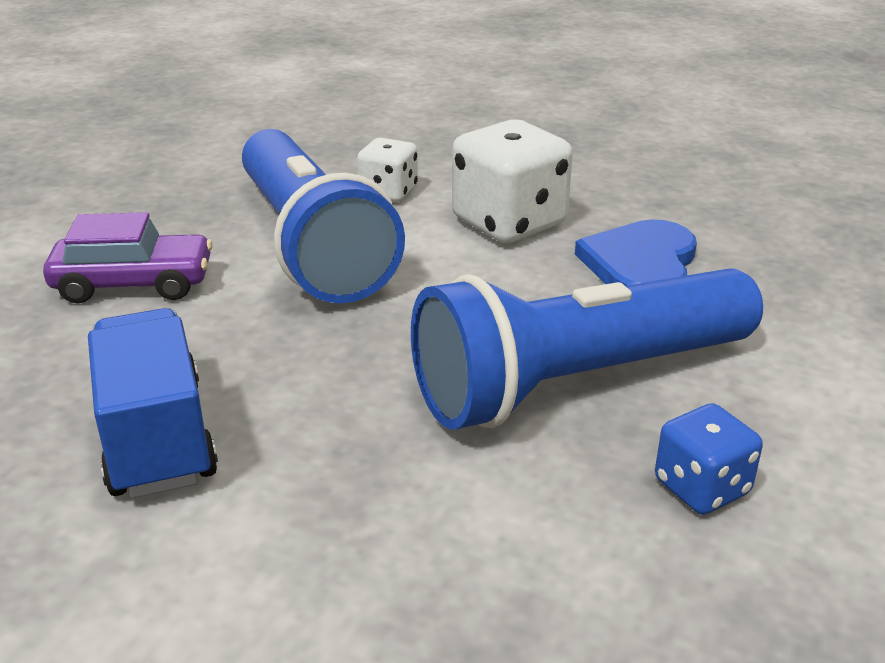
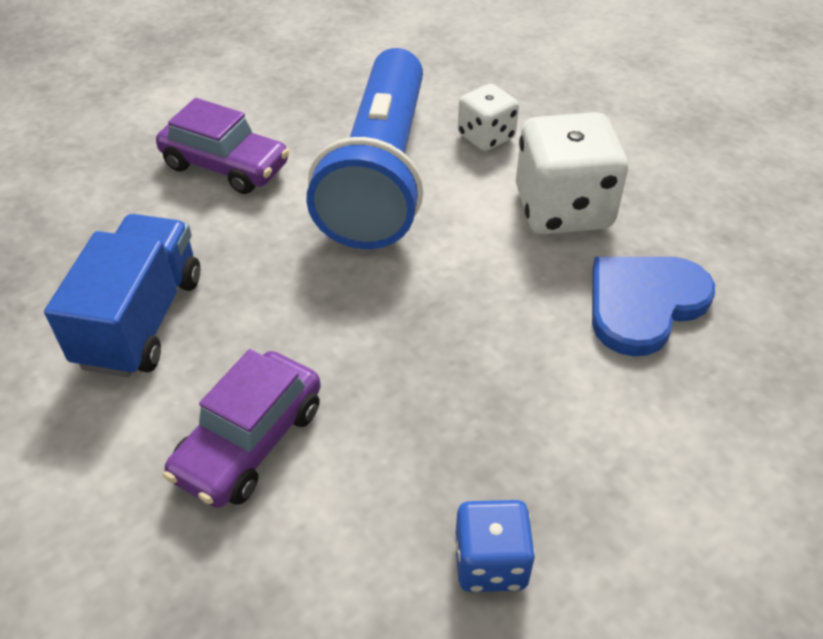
camera: 30 degrees right, 15 degrees up
blue flashlight [411,268,763,430] -> none
none -> purple car [163,349,321,508]

